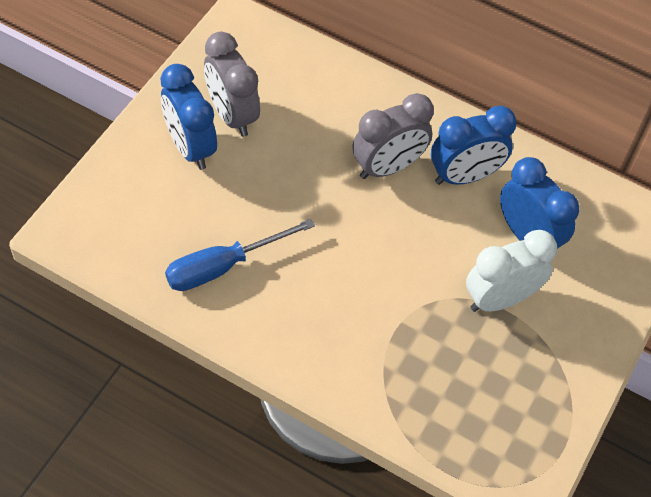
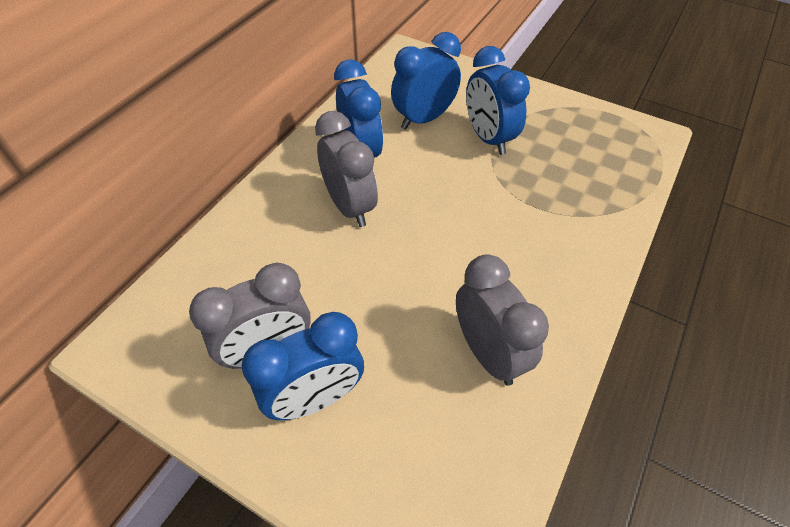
camera: 85 degrees left, 5 degrees down
blue screwdriver [165,219,315,291] -> grey clock [456,254,549,386]
white clock [466,230,557,312] -> blue clock [466,46,530,155]

